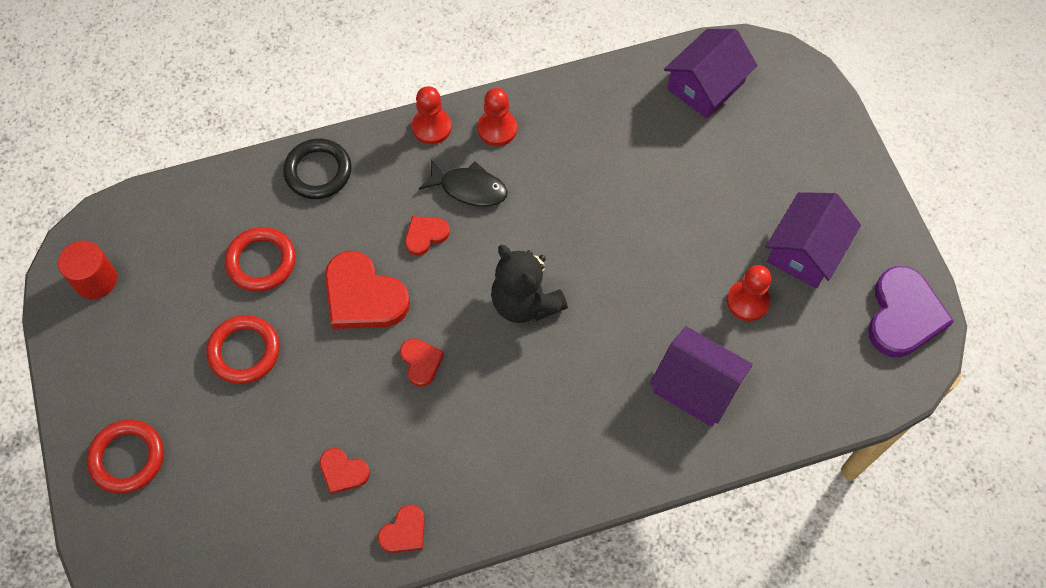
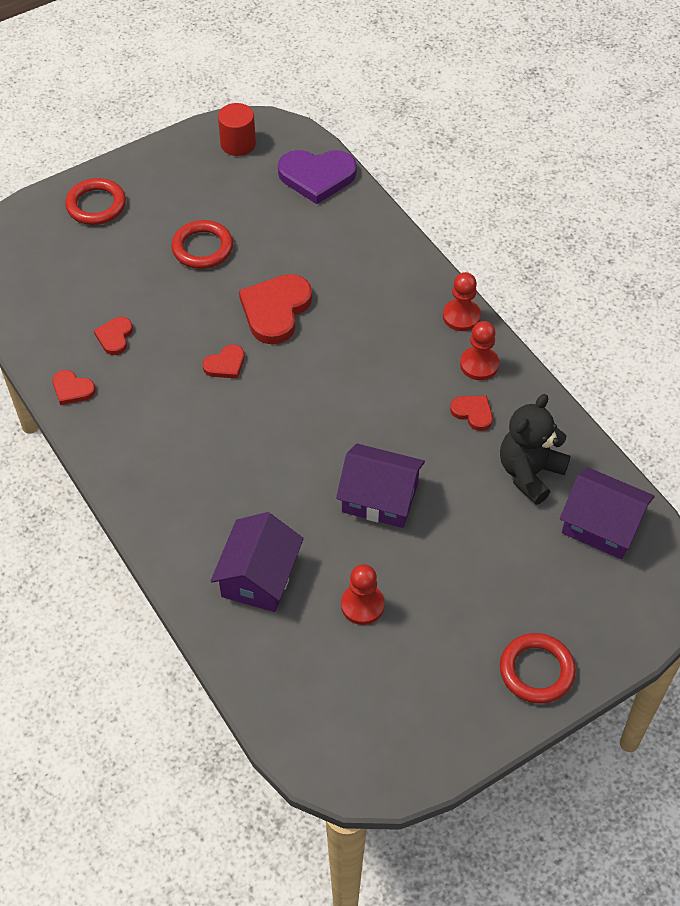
camera: 75 degrees right, 10 degrees down
red ring [225,227,296,292] -> red ring moved to [500,633,576,704]
black ring [283,138,352,199] -> none
red heart [405,216,450,255] -> red heart moved to [450,395,493,431]
black fish [419,160,507,207] -> none
black teddy bear [491,245,568,323] -> black teddy bear moved to [500,394,571,505]
purple house [766,192,861,288] -> purple house moved to [336,444,425,528]
purple heart [868,266,954,357] -> purple heart moved to [278,150,357,204]

